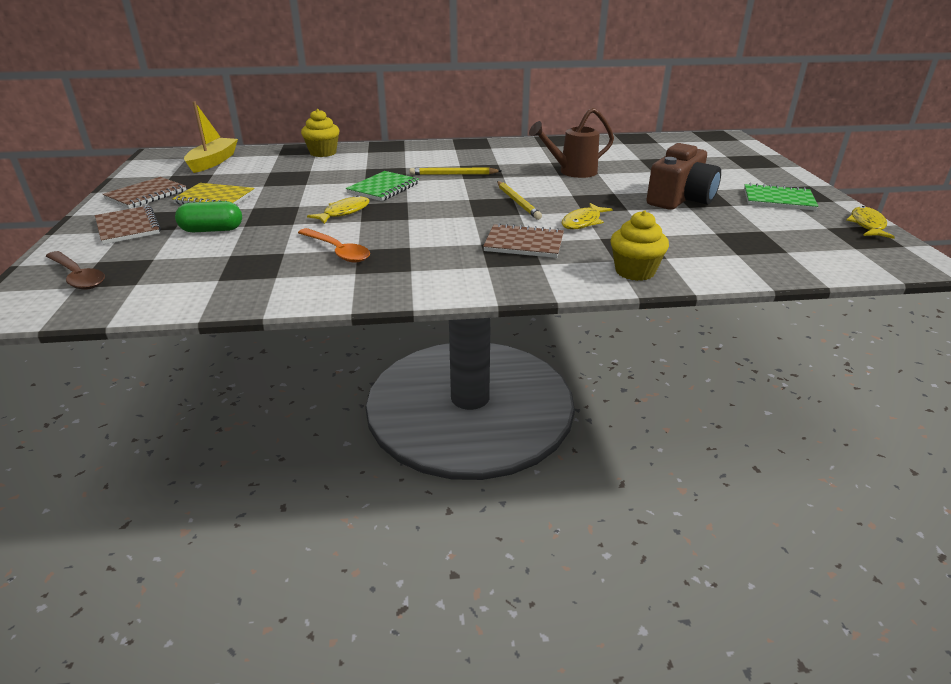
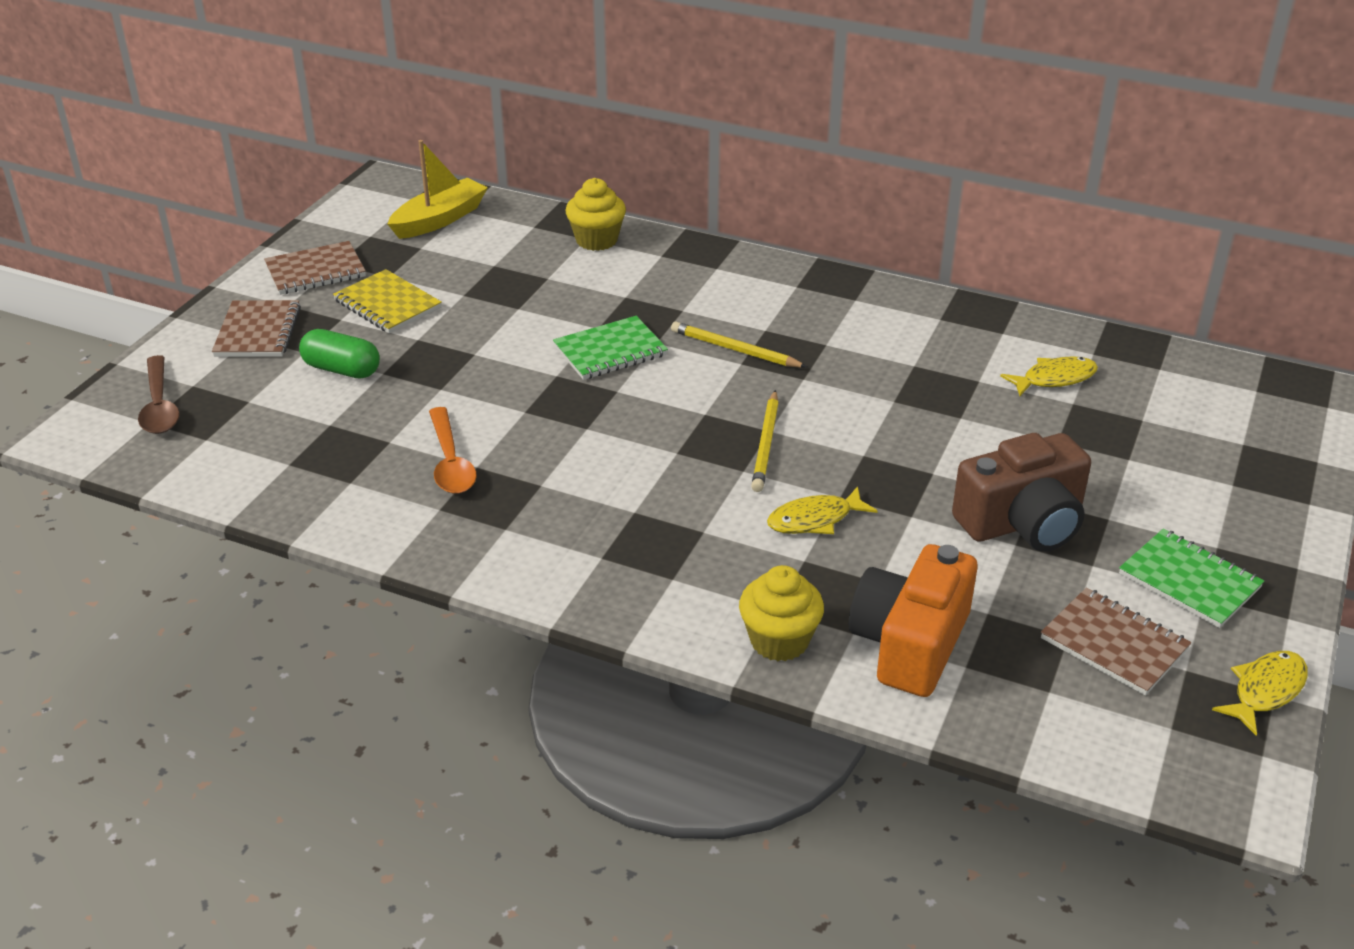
camera: 30 degrees right, 5 degrees up
yellow fish [307,195,369,224] -> yellow fish moved to [1000,356,1098,396]
brown notebook [483,223,564,258] -> brown notebook moved to [1041,588,1191,696]
brown watering can [529,108,614,178] -> none
none -> orange camera [849,544,977,697]

